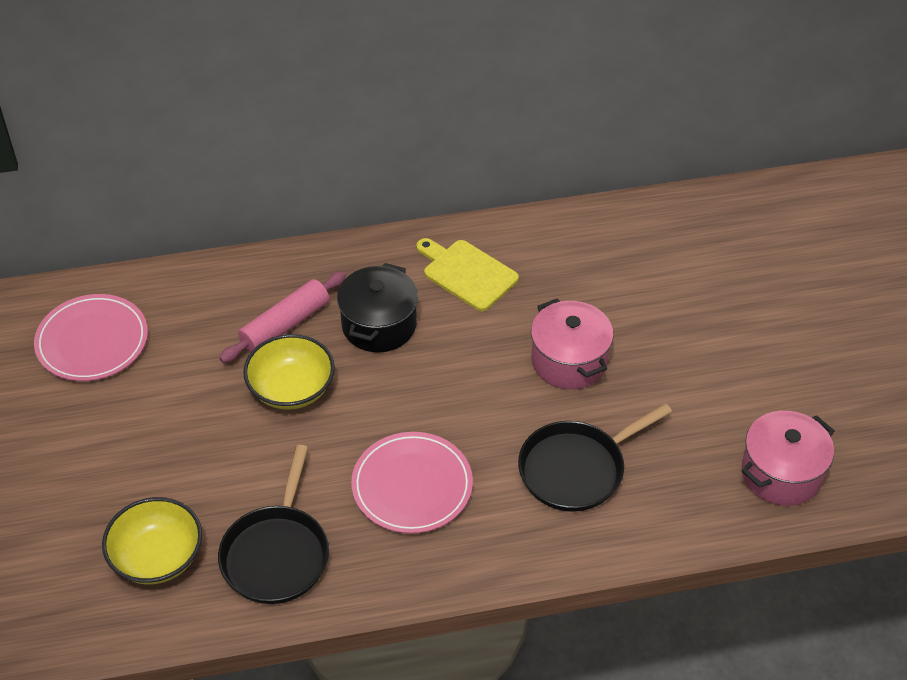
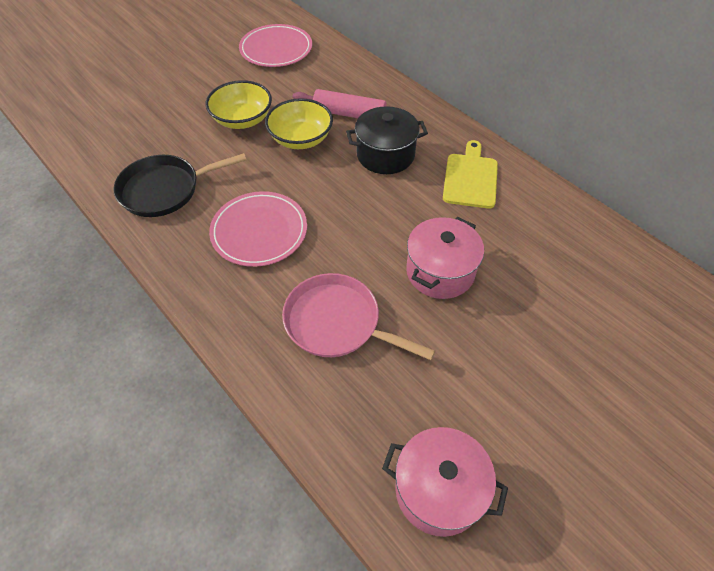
camera: 60 degrees right, 5 degrees up
yellow bowl [102,497,202,584] -> yellow bowl moved to [205,80,272,129]
black pan [518,403,672,512] -> pink pan [282,273,435,360]

